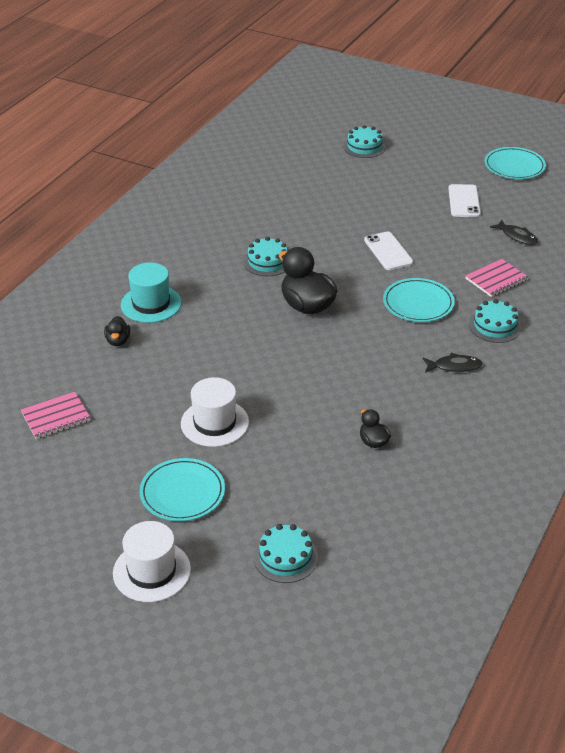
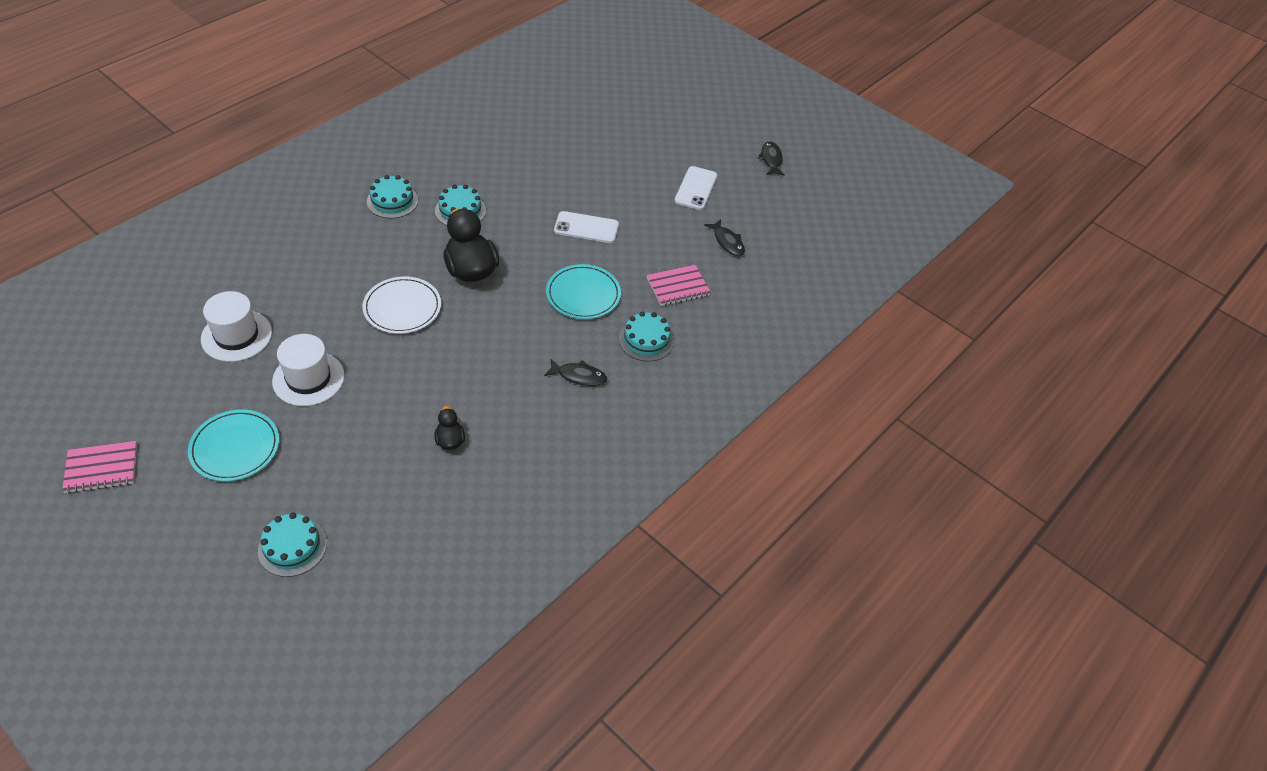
camera: 10 degrees right, 10 degrees up
pink notebook [21,392,91,439] -> pink notebook moved to [62,441,137,493]
black duck [104,316,130,346] -> none
white hat [113,521,191,602] -> white hat moved to [201,291,272,362]
turquoise hat [121,262,182,323] -> none
turquoise cake [343,125,386,158] -> turquoise cake moved to [367,175,418,218]
white phone [364,232,413,270] -> white phone turned 75 degrees counterclockwise [554,211,619,243]
turquoise plate [484,147,546,179] -> black fish [758,142,785,176]
none -> white plate [362,277,441,334]

